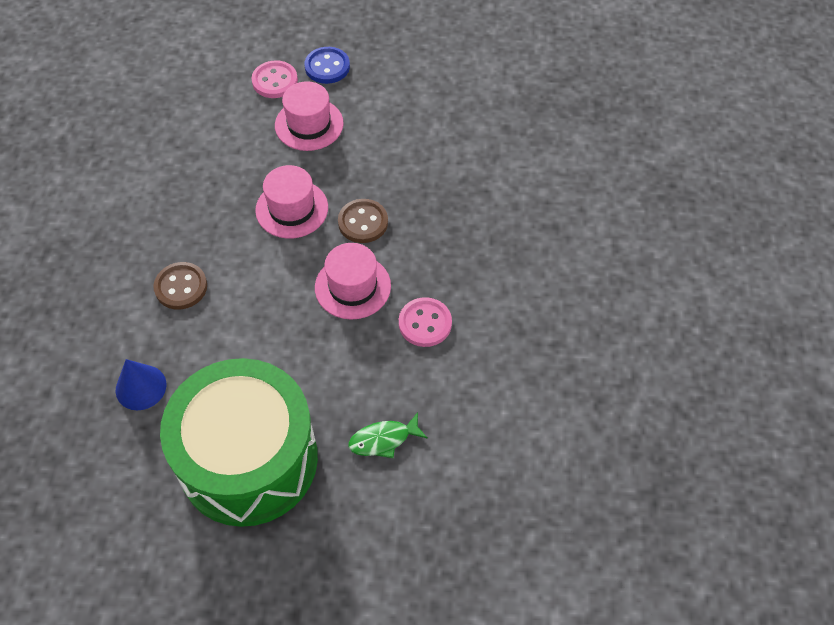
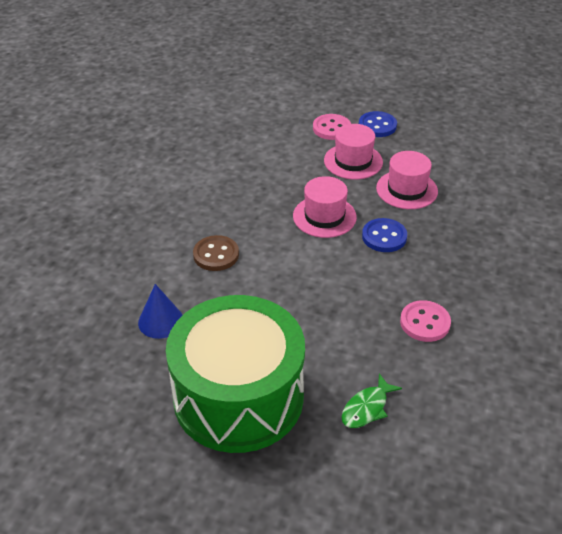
camera: 15 degrees right, 15 degrees down
pink hat [315,243,391,320] -> pink hat moved to [376,151,438,209]
brown button [338,199,388,243] -> blue button [362,218,407,252]
green fish [349,412,428,458] -> green fish turned 45 degrees counterclockwise [341,374,402,428]

